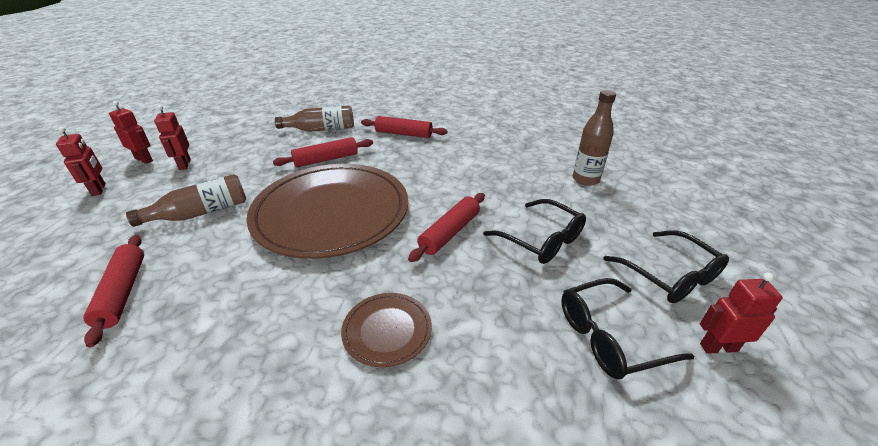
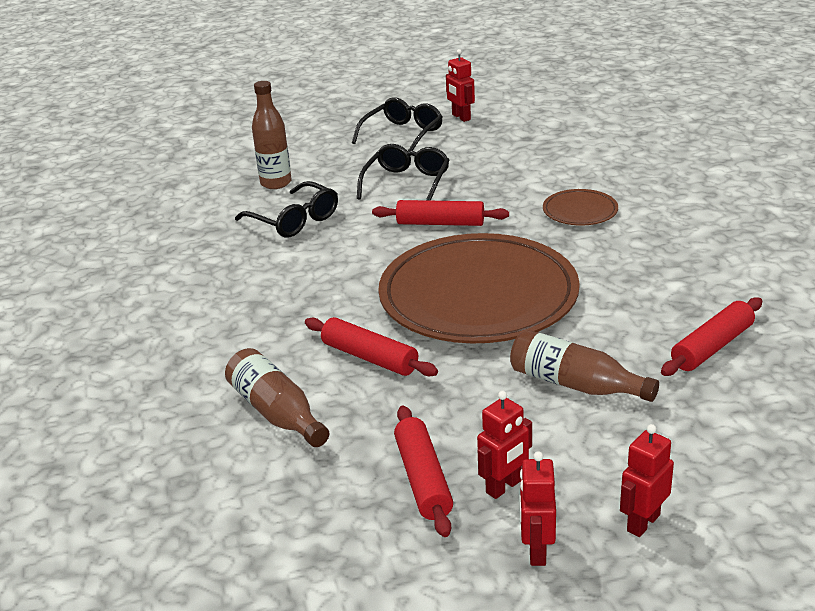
camera: 115 degrees left, 5 degrees down
red rolling pin [361,116,448,138] -> red rolling pin moved to [394,406,453,537]
black glasses [561,278,694,379] -> black glasses moved to [235,181,338,237]

